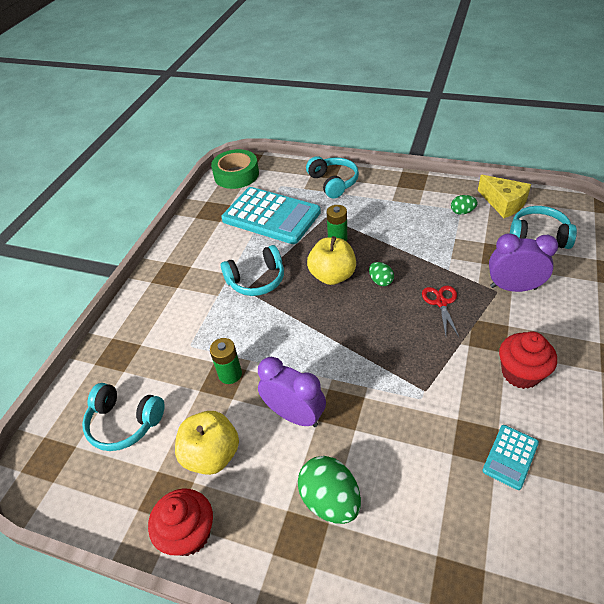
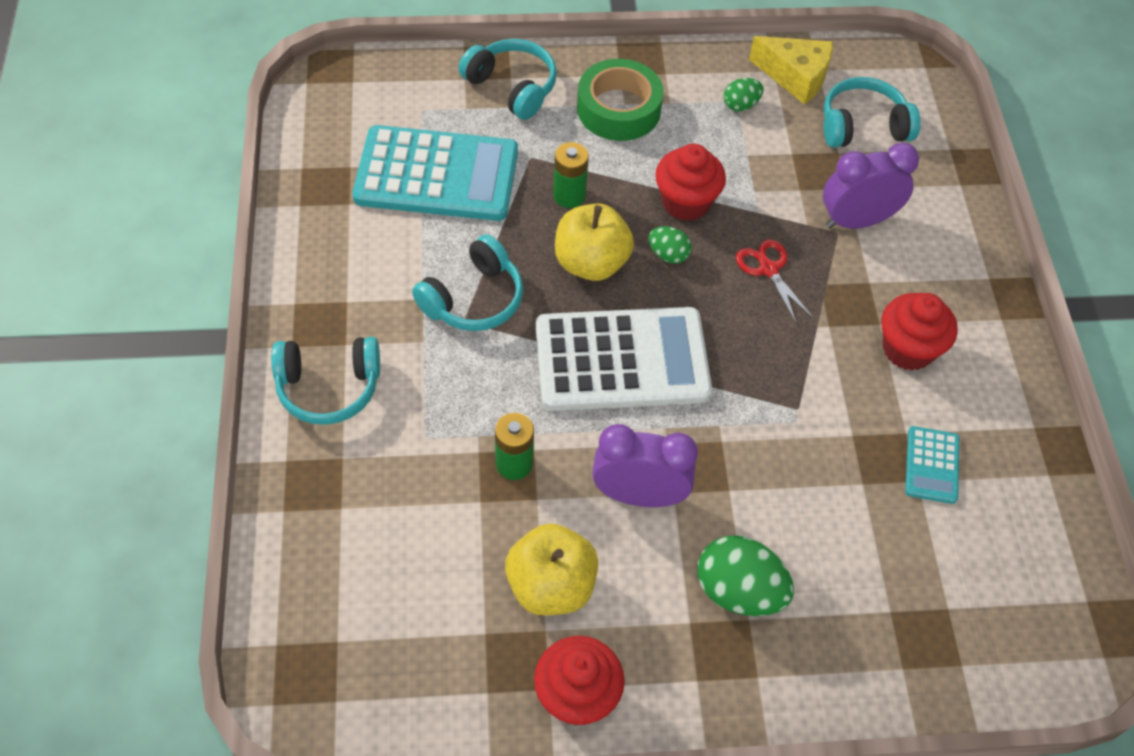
camera: 30 degrees left, 10 degrees up
turquoise headphones [82,383,165,451] -> turquoise headphones moved to [271,337,380,425]
green tape [211,149,259,189] -> green tape moved to [577,59,664,141]
none -> white calculator [536,307,712,411]
none -> red cupcake [655,144,726,221]

